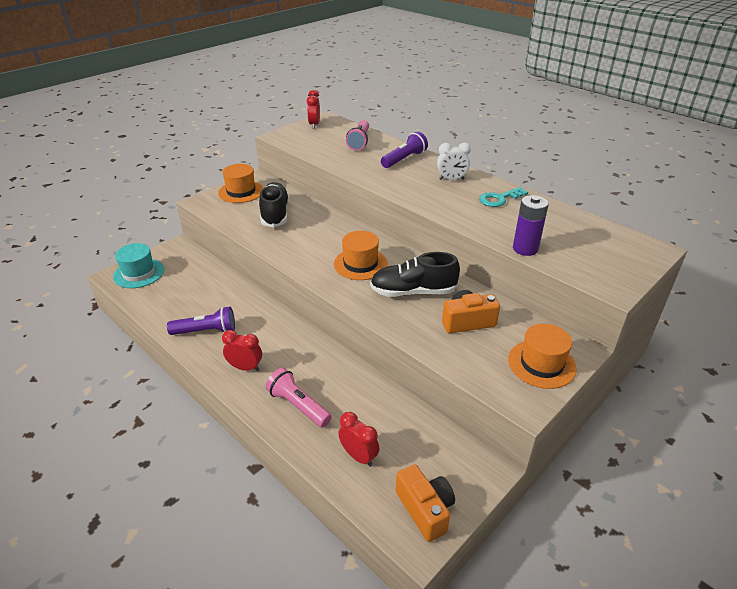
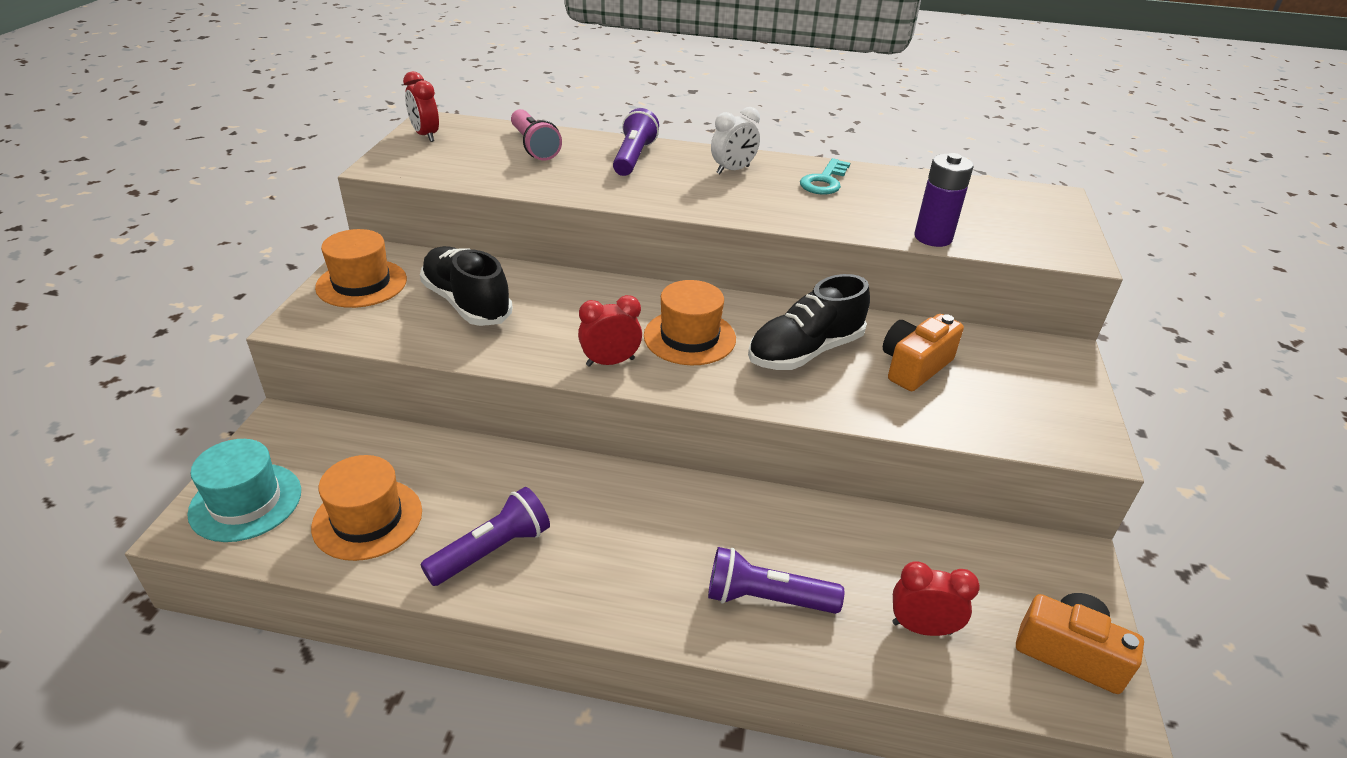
camera: 35 degrees left, 0 degrees up
red clock [222,330,262,371] -> red clock moved to [578,295,642,367]
pink flashlight [266,368,332,428] -> purple flashlight [708,547,844,614]
orange hat [508,324,577,389] -> orange hat moved to [311,455,422,561]

